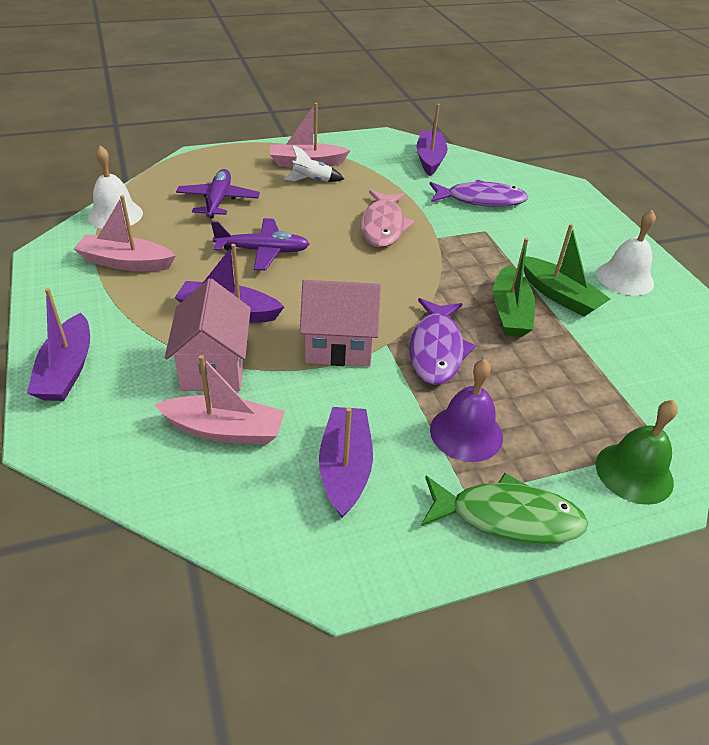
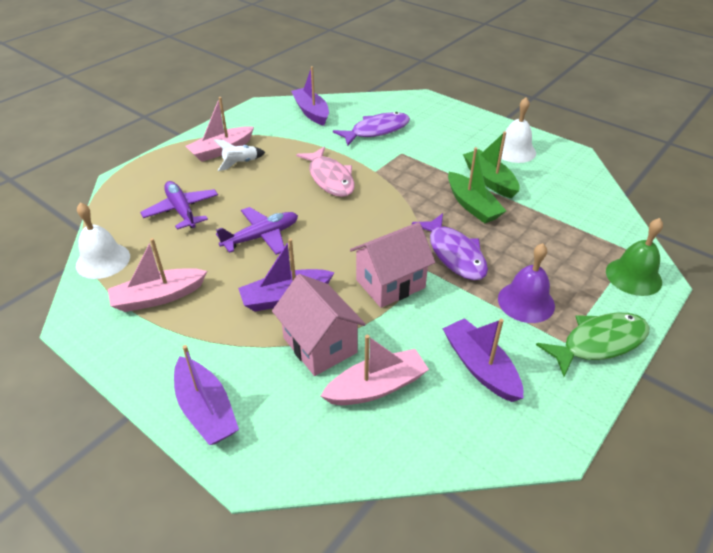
camera: 30 degrees left, 0 degrees up
green boat [524,224,610,317] -> green boat turned 135 degrees counterclockwise [463,131,520,199]

